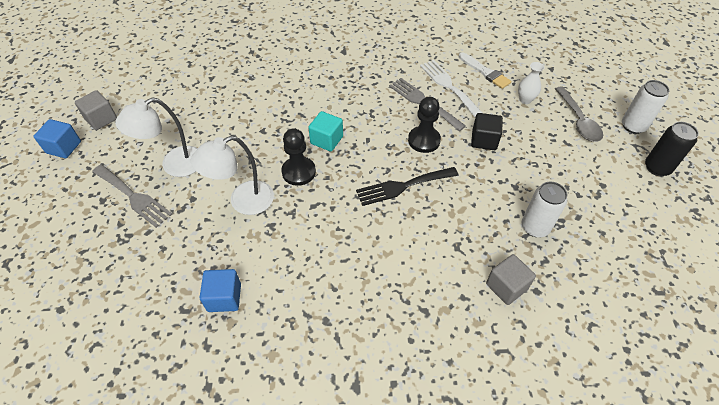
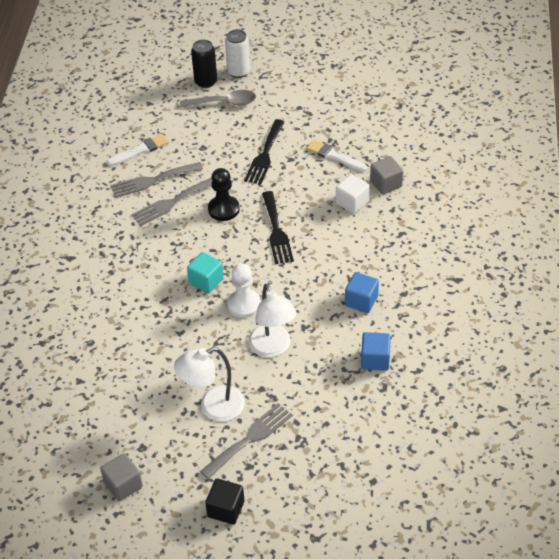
camera: 80 degrees left, 5 degrees down
blue cube [33,119,81,158] -> blue cube moved to [345,272,379,313]
white lamp [115,97,198,177] -> white lamp turned 90 degrees clockwise [174,347,245,422]
black pawn [281,128,316,186] -> white pawn [227,263,261,318]
white fork [420,60,482,117] -> grey fork [110,162,203,198]
black cube [471,113,503,150] -> black cube moved to [205,479,244,524]
white vase [518,62,545,104] -> none
white can [522,182,567,237] -> white brush [307,140,367,172]
black can [645,122,699,176] -> black can moved to [191,40,217,88]
none -> black fork [244,119,285,185]
none -> white cube [336,174,370,214]

